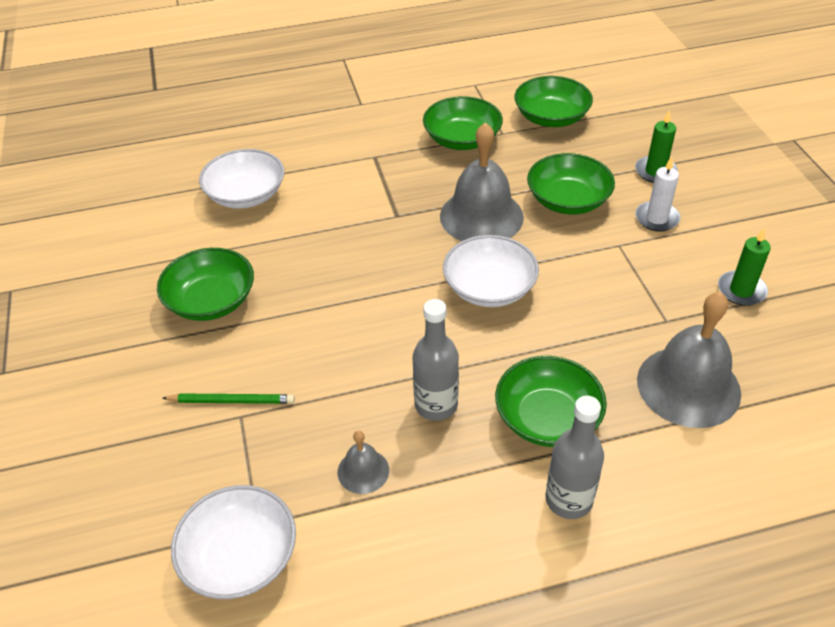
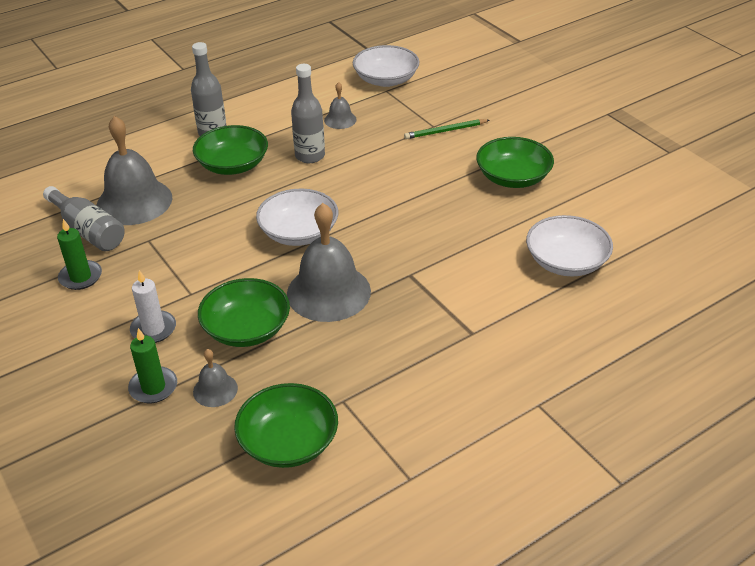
camera: 160 degrees right, 5 degrees down
green bowl [423,96,503,150] -> none
none -> grey bottle [43,186,125,251]
none -> grey bell [193,349,238,407]

